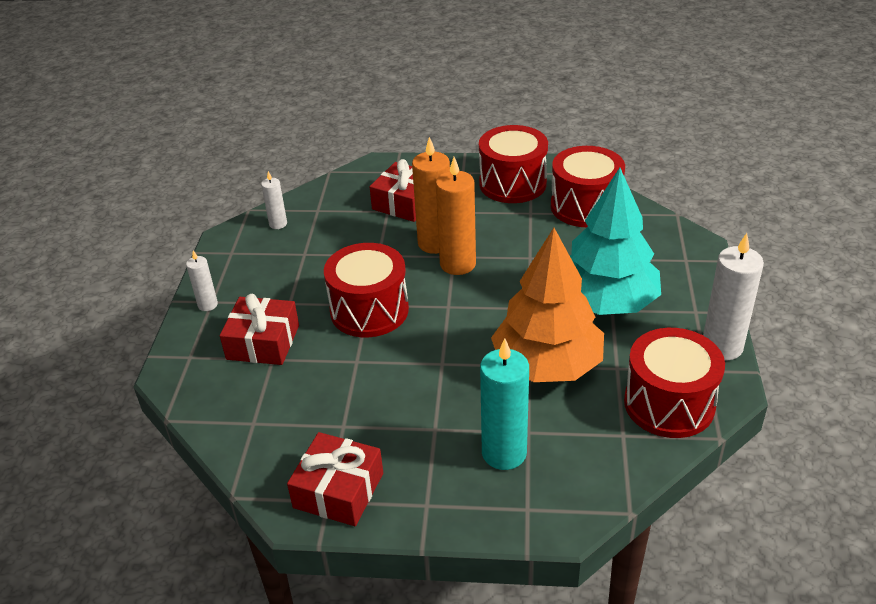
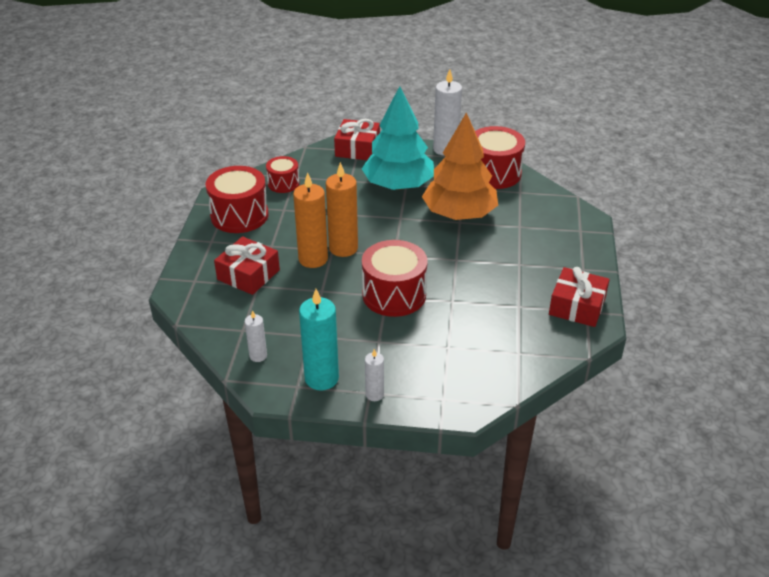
camera: 90 degrees left, 0 degrees up
red gift [220,294,299,365] -> red gift moved to [334,119,380,160]
turquoise candle [480,339,529,470] -> turquoise candle moved to [299,289,339,391]
red drum [551,146,625,227] -> red drum [266,156,300,193], size x0.58

